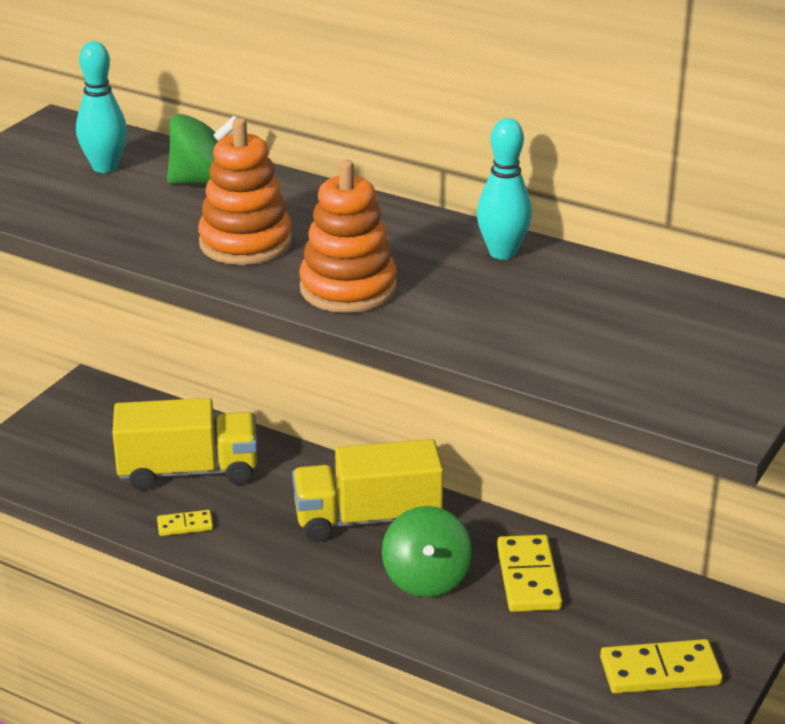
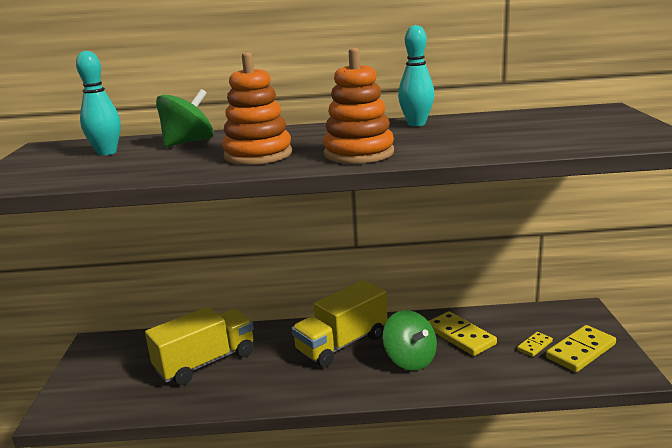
camera: 30 degrees left, 10 degrees down
yellow domino [157,510,213,536] -> yellow domino moved to [517,332,553,357]

